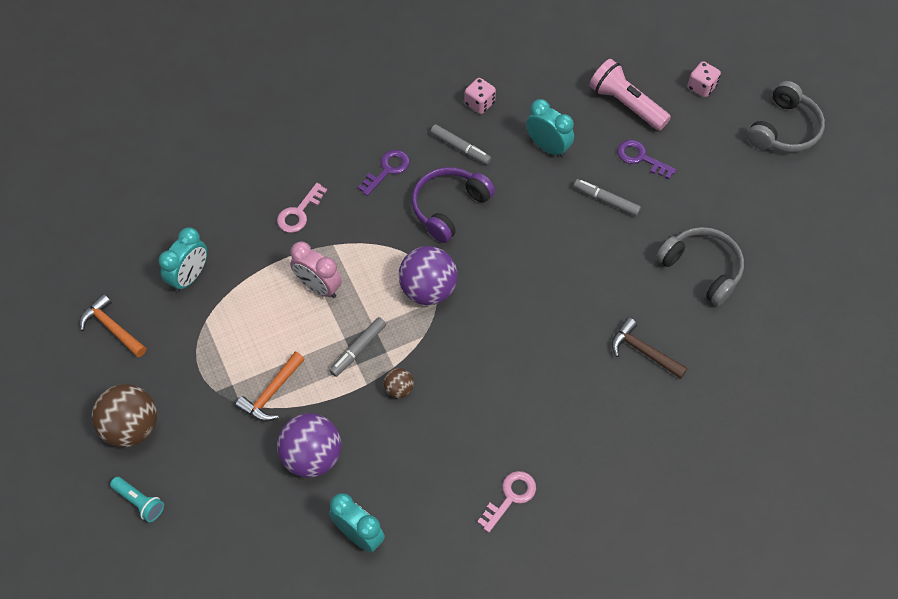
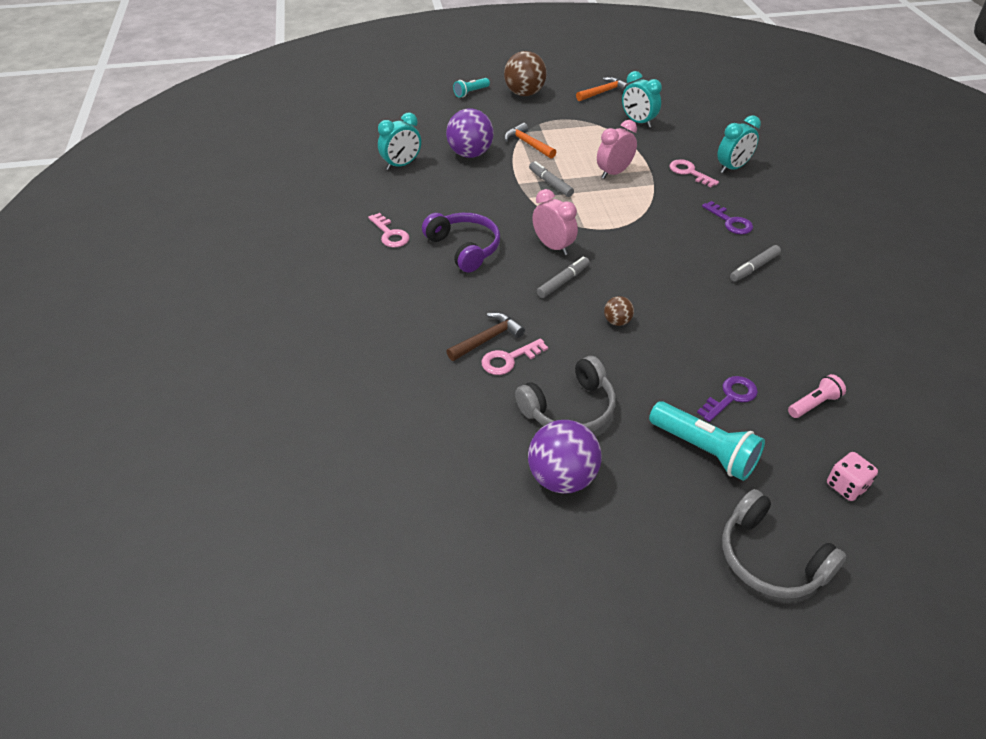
camera: 105 degrees right, 15 degrees down
brown ball [383,368,414,398] -> brown ball moved to [604,296,634,326]
purple ball [398,246,458,305] -> purple ball moved to [528,420,602,494]
purple headphones [412,167,495,243] -> purple headphones moved to [422,213,500,273]
pink dice [465,78,496,114] -> none
turquoise clock [526,99,574,158] -> turquoise clock moved to [717,115,761,173]
grey marker [573,179,641,216] -> grey marker moved to [537,257,590,298]
pink flashlight [589,59,671,131] -> pink flashlight [788,374,846,418], size x0.57
none -> pink key [481,338,548,375]
none -> pink clock [532,189,578,255]
none -> turquoise flashlight [649,401,765,481]

